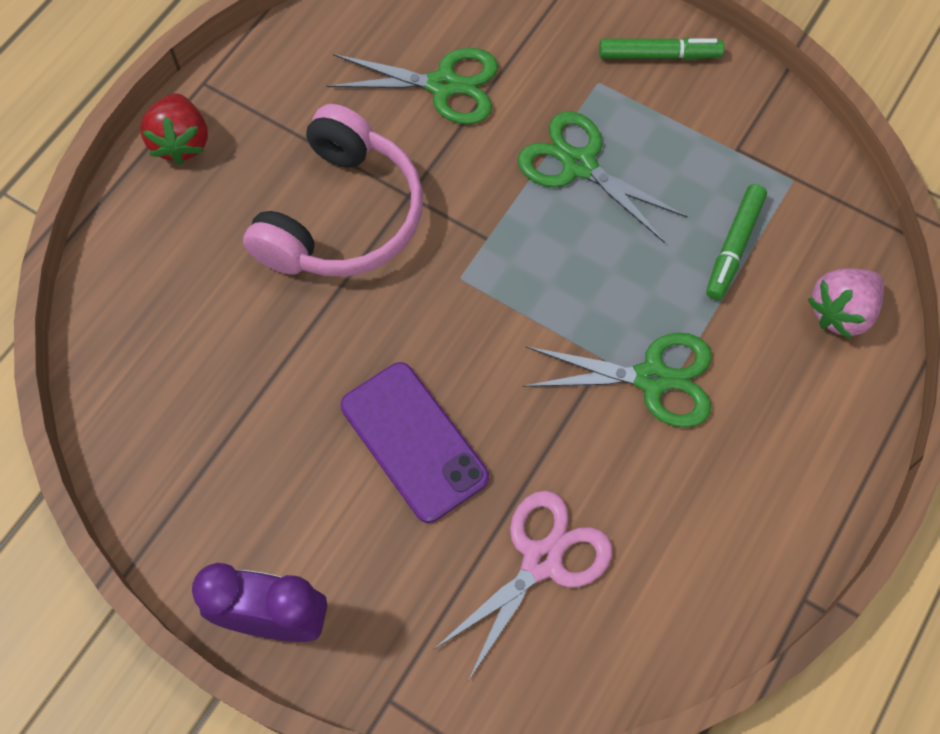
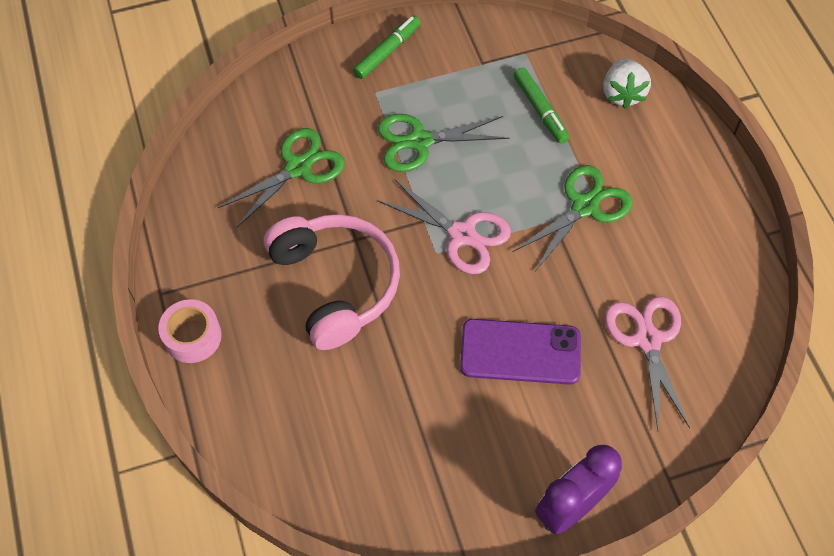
camera: 50 degrees left, 5 degrees down
red strawberry [140,93,208,165] -> pink tape [158,299,222,363]
pink strawberry [808,268,884,339] -> white strawberry [603,58,651,109]
none -> pink scissors [378,179,511,274]

